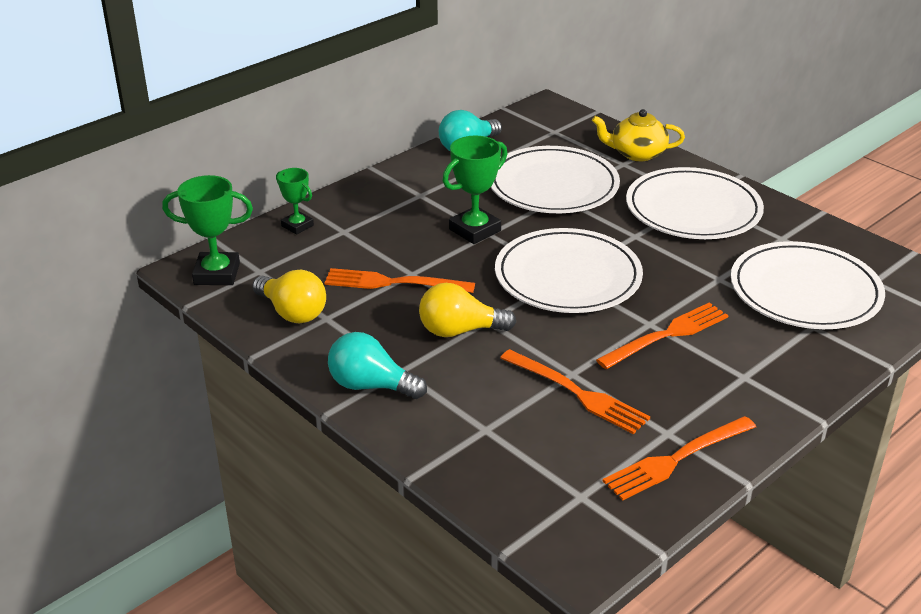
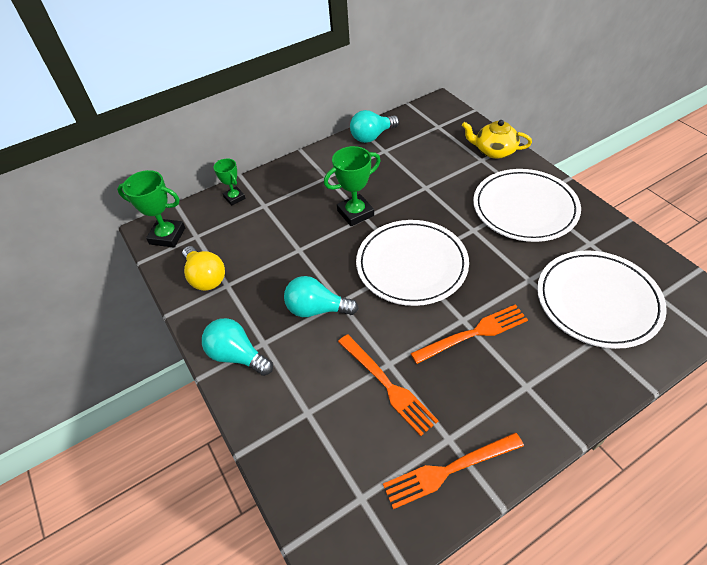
camera: 15 degrees right, 15 degrees up
orange fork [324,268,475,293] -> none
yellow light bulb [419,283,516,337] -> turquoise light bulb [284,276,359,317]
white plate [491,146,620,213] -> none

